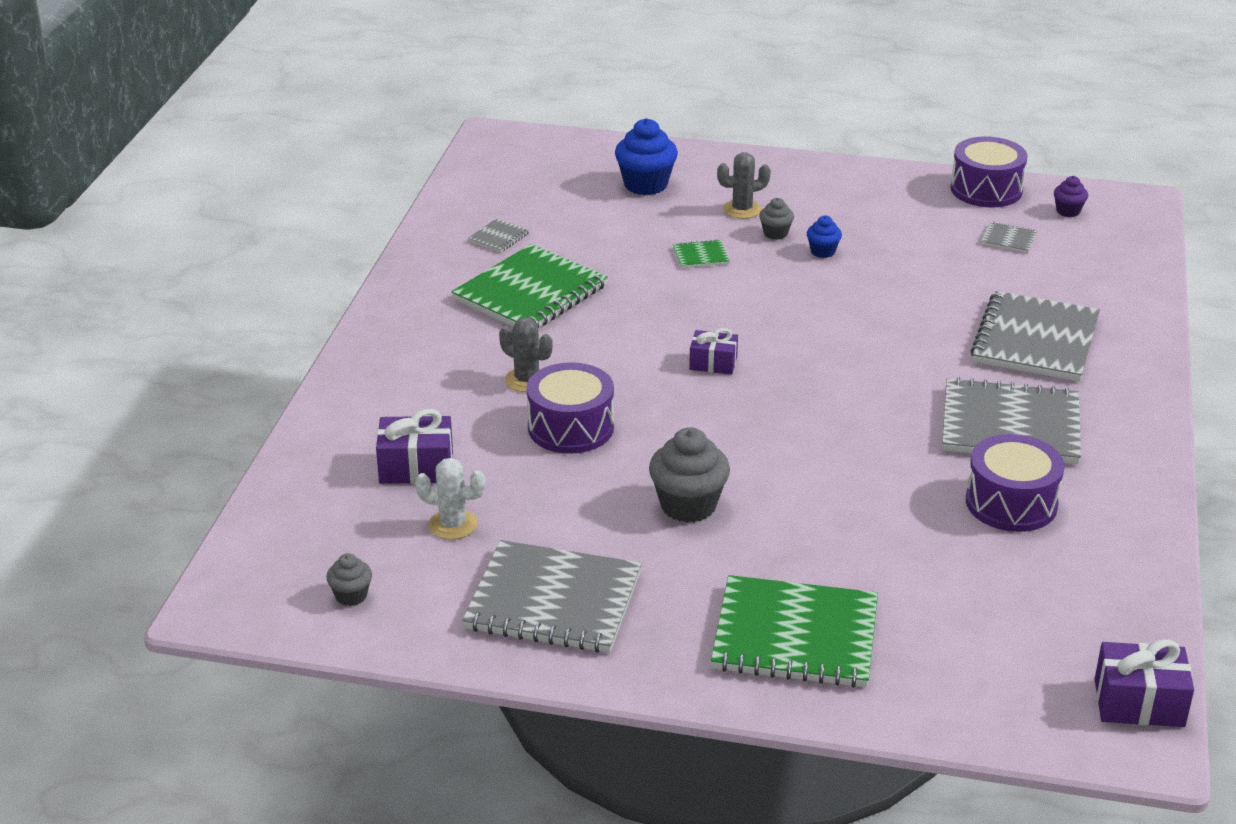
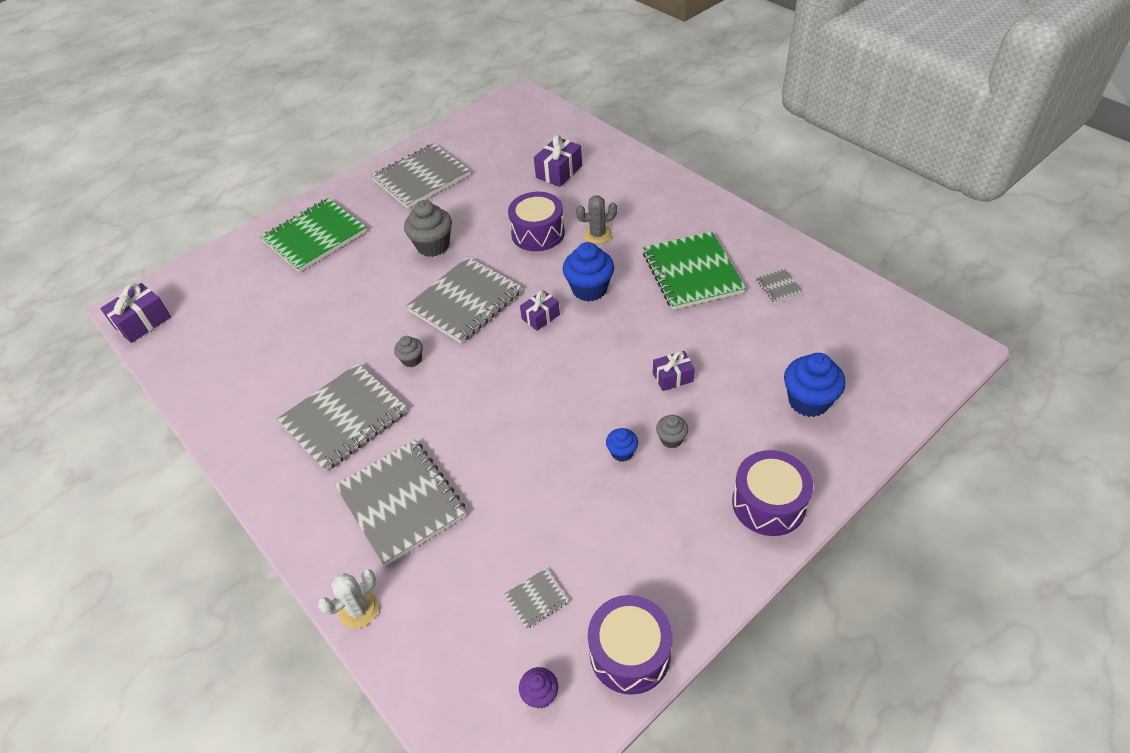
camera: 130 degrees right, 15 degrees up
grey cupcake [326,553,372,606] -> grey cupcake moved to [394,336,423,367]
white cactus [415,458,486,540] -> white cactus moved to [318,569,379,629]
green notebook [673,239,730,268] -> purple gift [653,351,695,391]
grey cactus [717,152,771,219] -> none
purple drum [966,434,1065,532] -> purple drum moved to [732,450,813,536]
none -> grey notebook [406,257,522,343]
none -> blue cupcake [563,242,614,302]

